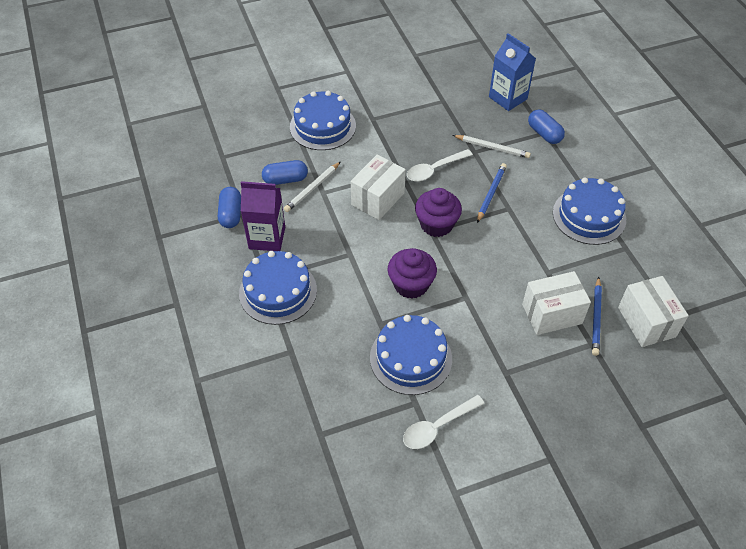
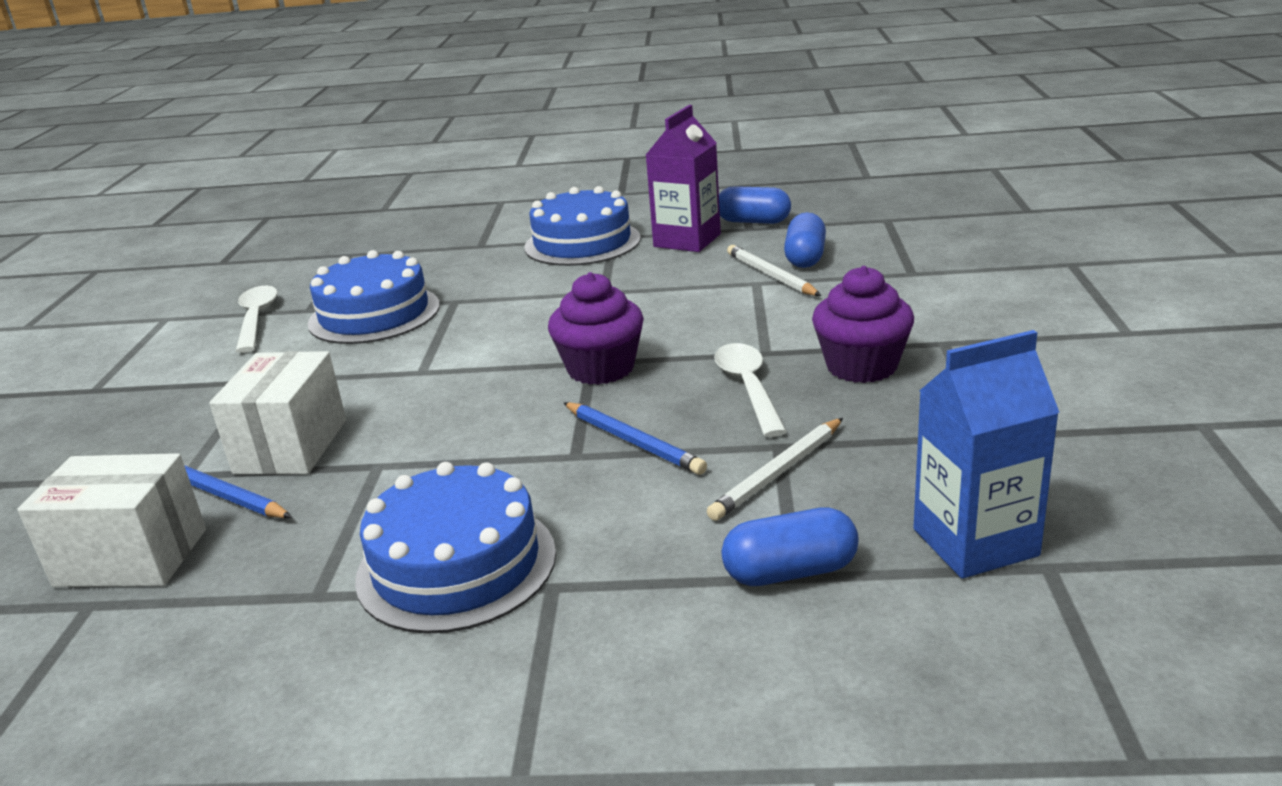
camera: 115 degrees right, 25 degrees down
blue cake [290,91,356,150] -> none
white box [351,155,406,220] -> none
purple cupcake [388,248,437,299] -> purple cupcake moved to [812,266,914,383]

